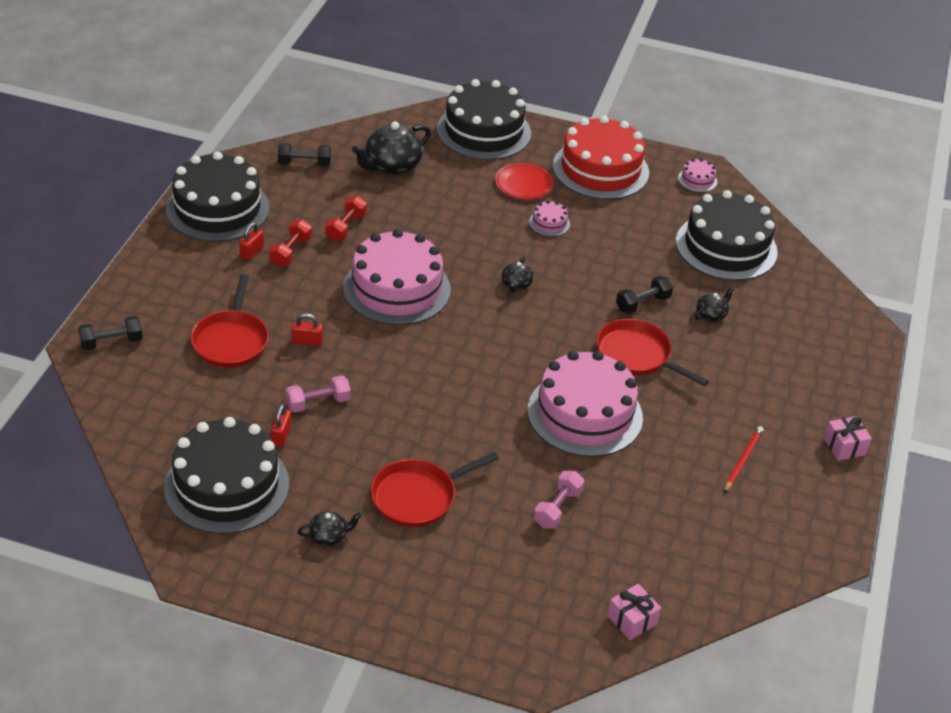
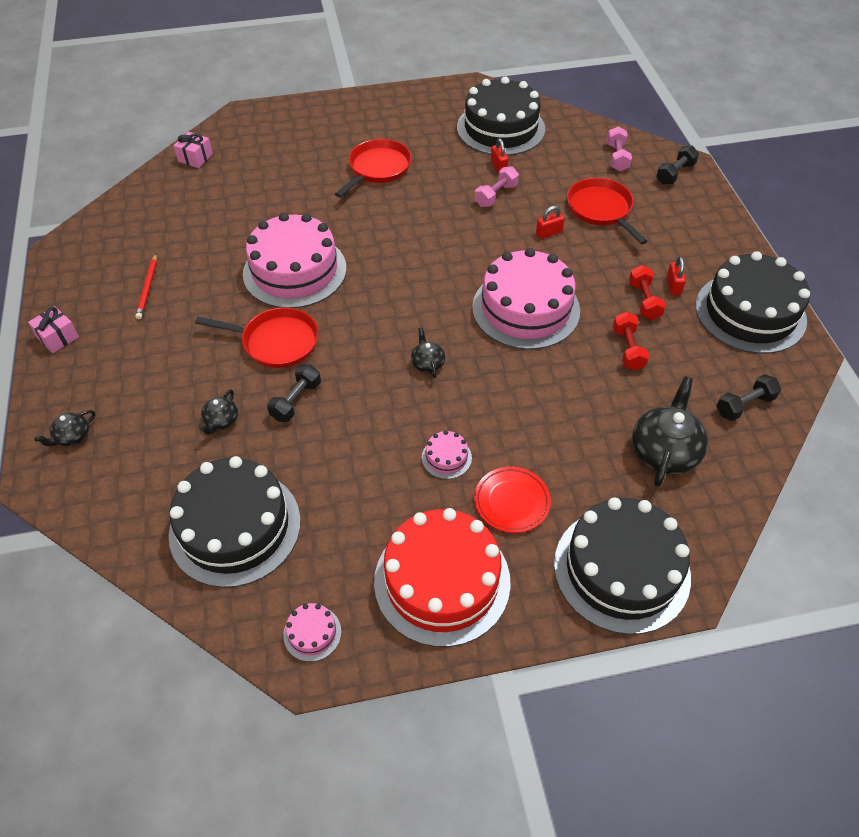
camera: 155 degrees right, 10 degrees up
black teapot [298,511,362,546] -> black teapot moved to [34,410,95,446]
pink dumbbell [534,471,585,529] -> pink dumbbell moved to [607,126,632,171]

